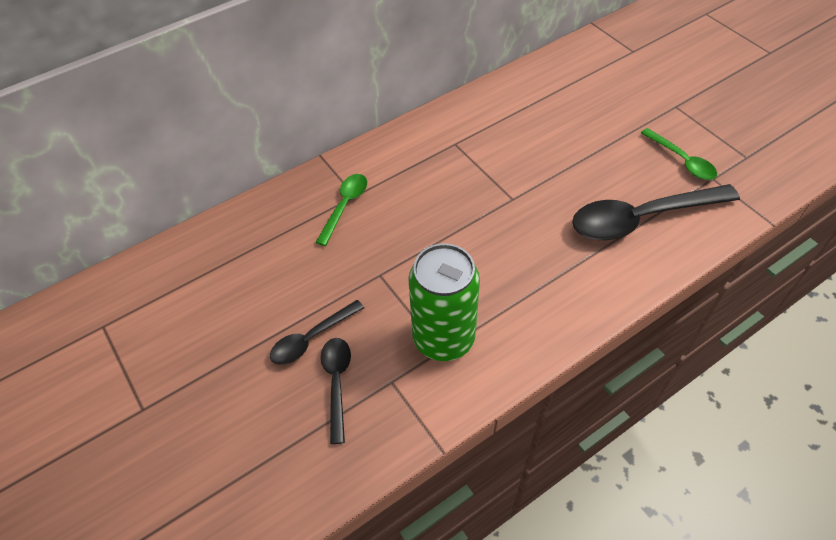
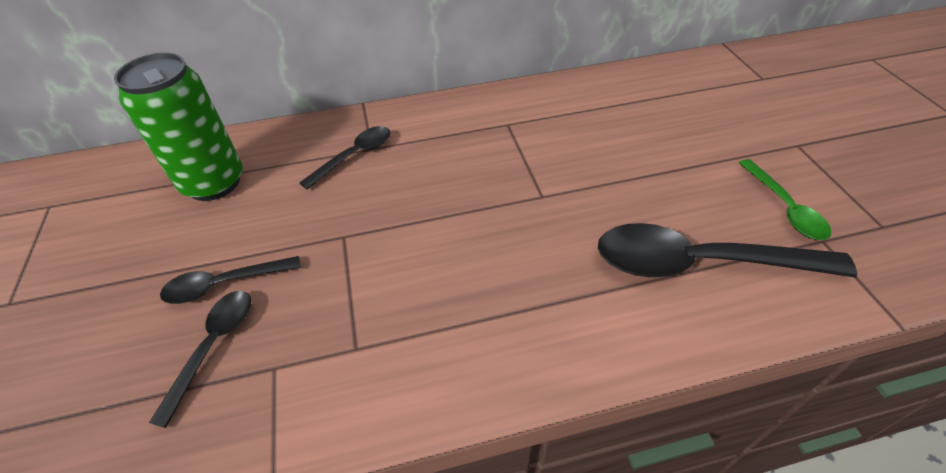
camera: 20 degrees right, 5 degrees down
green spoon [316,174,367,246] -> black spoon [299,126,390,189]
green can [408,243,480,361] -> green can moved to [114,53,243,201]

